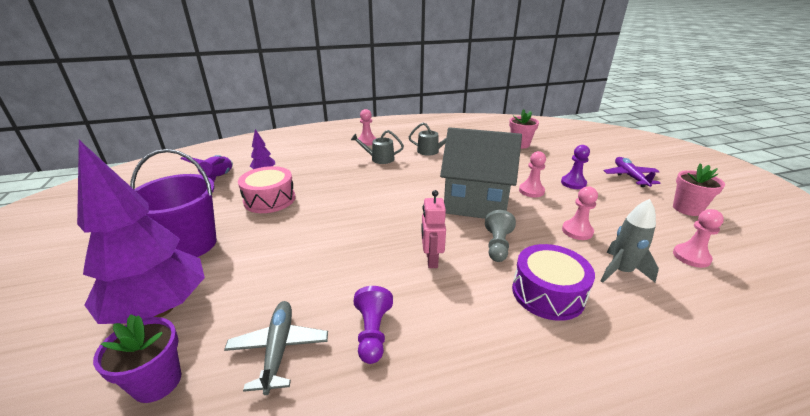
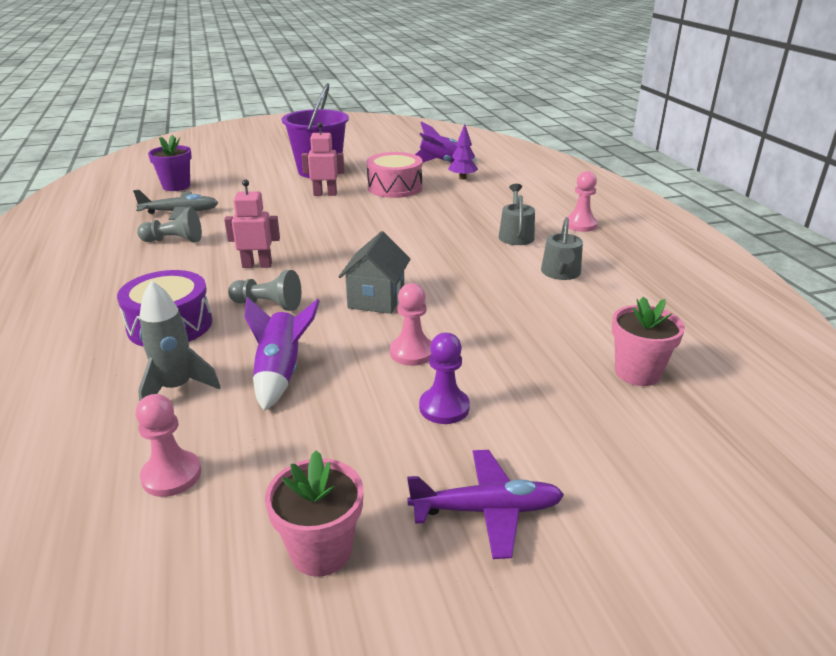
camera: 90 degrees right, 0 degrees up
purple tree [77,140,205,324] -> none
purple pawn [354,286,393,364] -> grey pawn [137,208,202,242]
grey house [440,127,522,219] -> grey house [338,231,411,314], size x0.54
pink pawn [562,186,598,240] -> purple rocket [244,297,320,411]
none -> pink robot [301,122,344,196]

